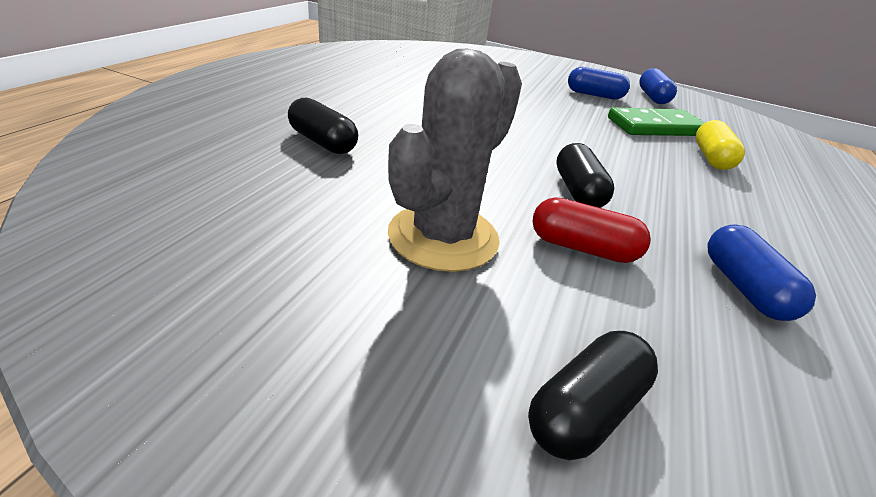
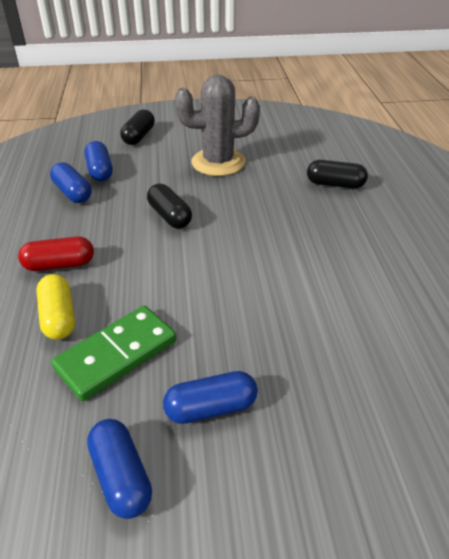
camera: 155 degrees right, 5 degrees up
grey cactus [388,49,522,272] -> grey cactus turned 75 degrees clockwise [175,75,260,176]
red capsule [532,197,651,263] -> red capsule moved to [18,236,94,271]
none -> blue capsule [85,141,113,181]

